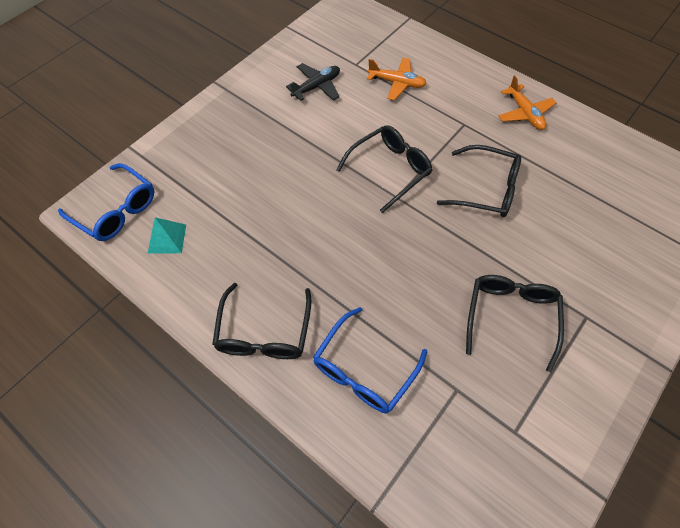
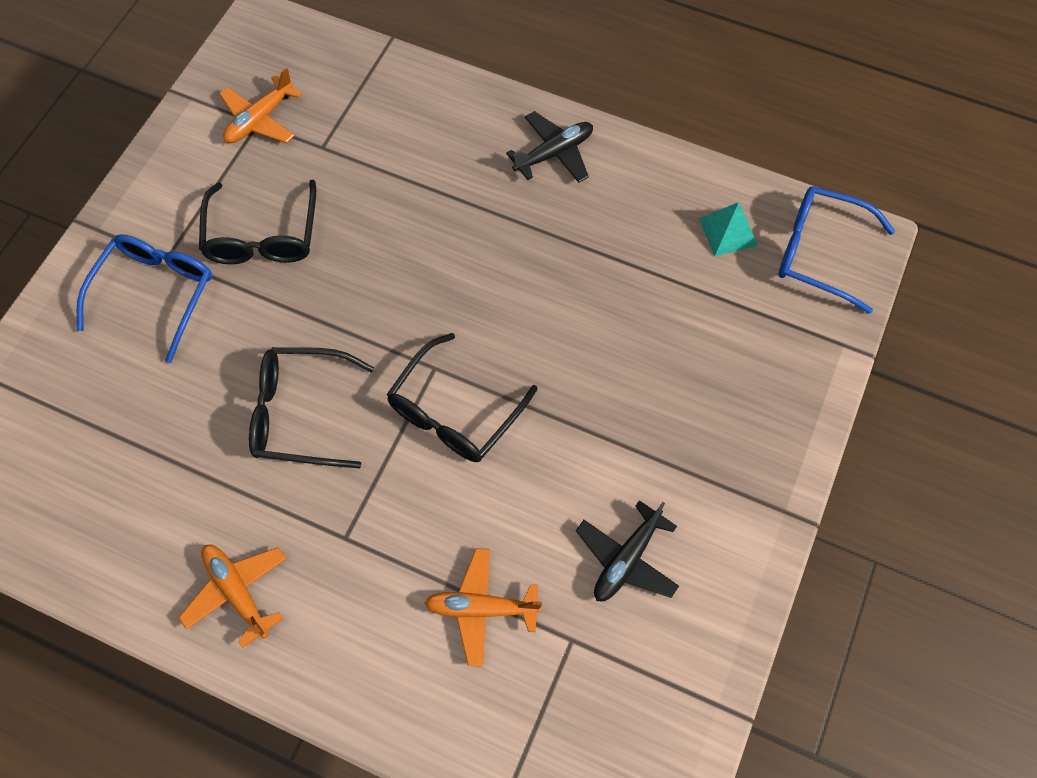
camera: 165 degrees right, 5 degrees up
black glasses [212,283,311,359] -> black plane [506,111,593,183]
blue glasses [313,307,427,414] -> blue glasses moved to [77,234,212,363]
none -> orange plane [220,68,302,143]

